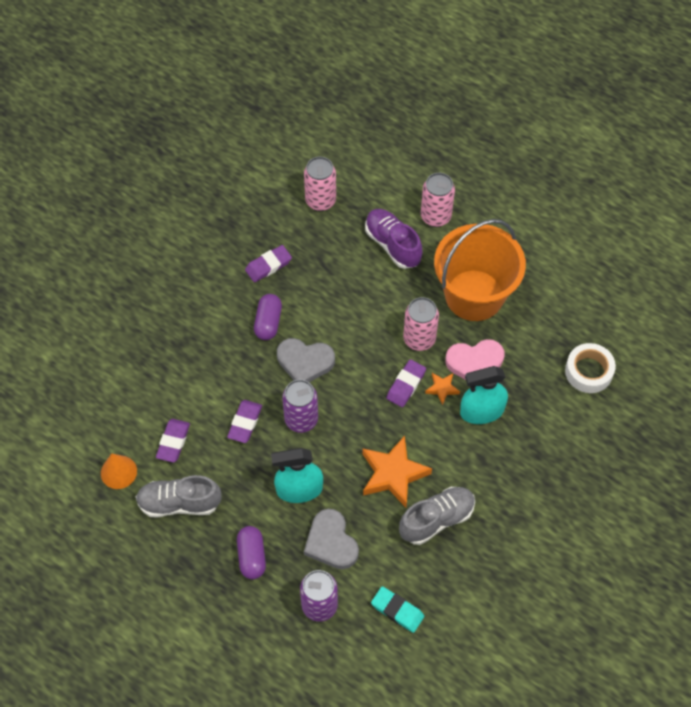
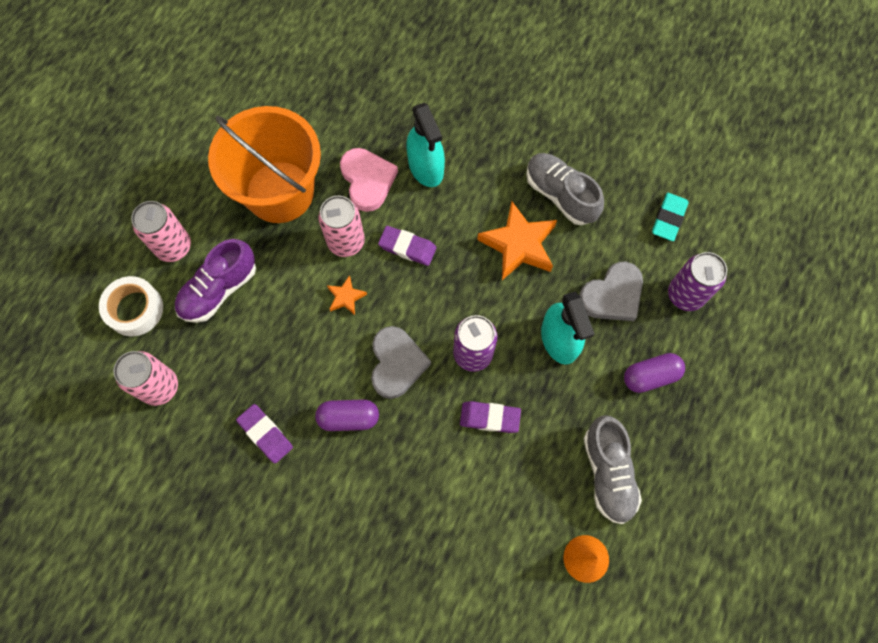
camera: 100 degrees left, 10 degrees up
purple eraser [156,419,190,463] -> none
orange star [425,373,460,405] -> orange star moved to [327,275,367,315]
white tape [565,343,616,393] -> white tape moved to [99,276,163,336]

